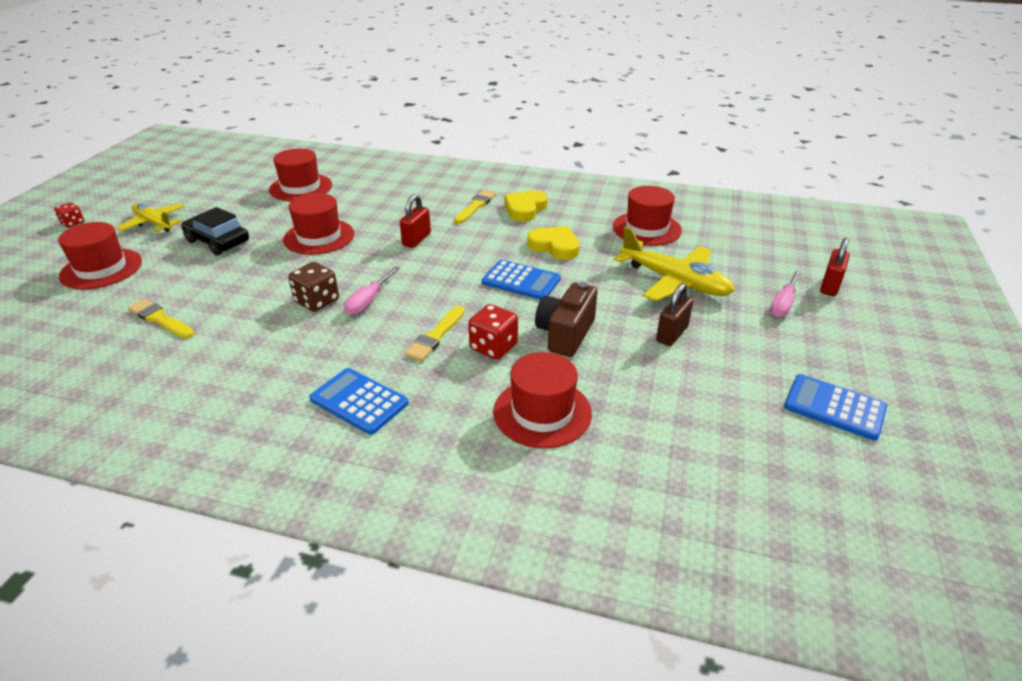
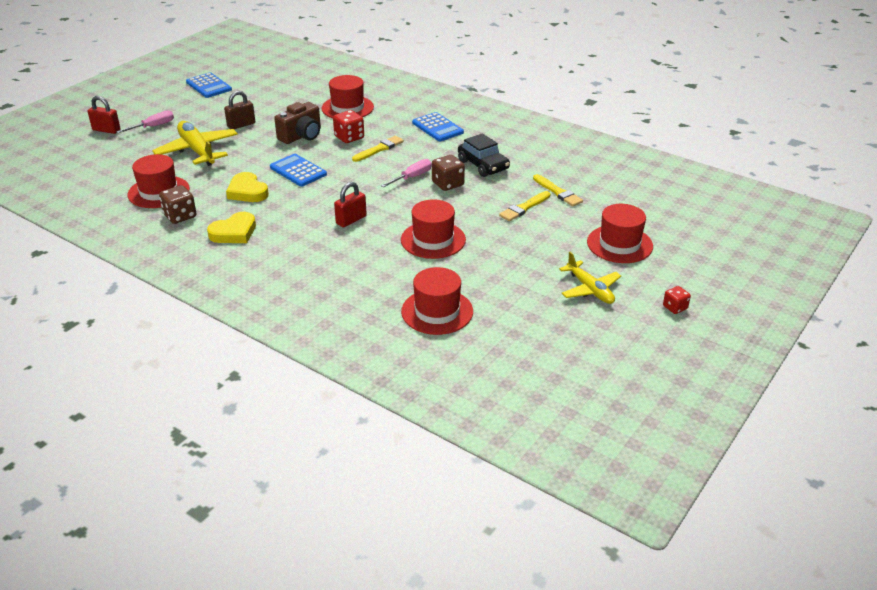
camera: 160 degrees left, 0 degrees up
black car [181,207,249,255] -> black car moved to [458,133,510,177]
yellow brush [454,190,496,224] -> yellow brush moved to [499,191,550,221]
red padlock [820,238,850,296] -> red padlock turned 60 degrees clockwise [88,96,120,134]
none -> brown dice [159,185,197,224]

